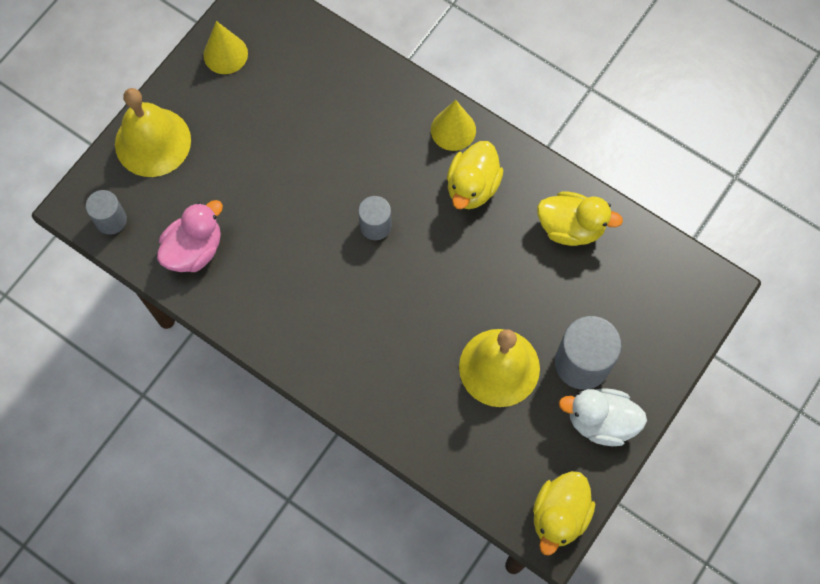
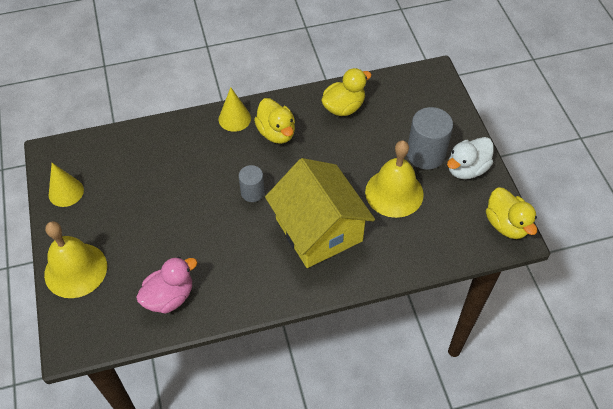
camera: 50 degrees left, 15 degrees down
grey cylinder [86,190,127,235] -> none
pink duck [157,200,223,272] -> pink duck turned 60 degrees clockwise [136,257,197,314]
none -> yellow house [265,158,375,268]

